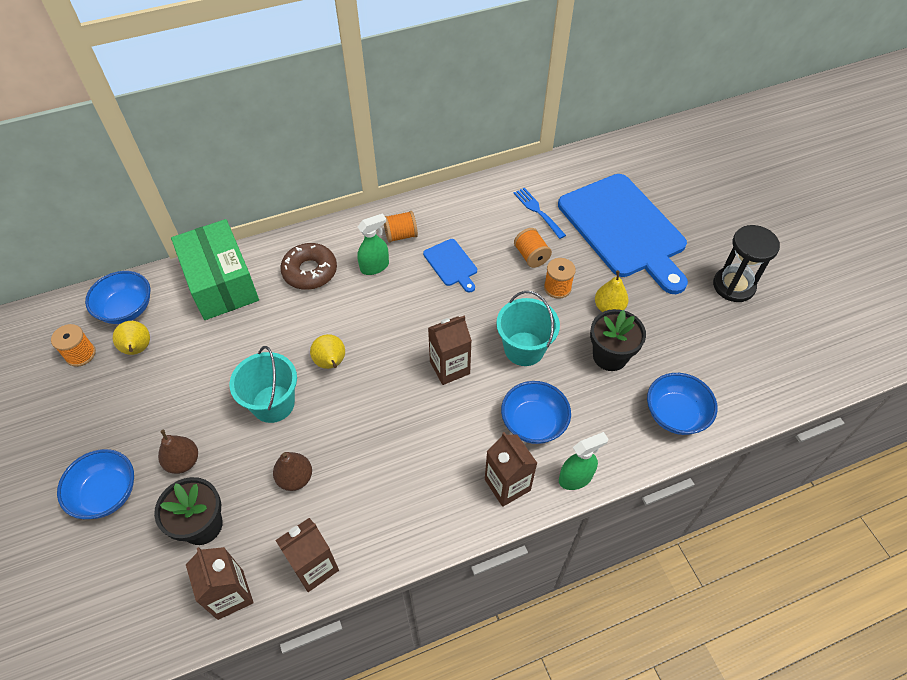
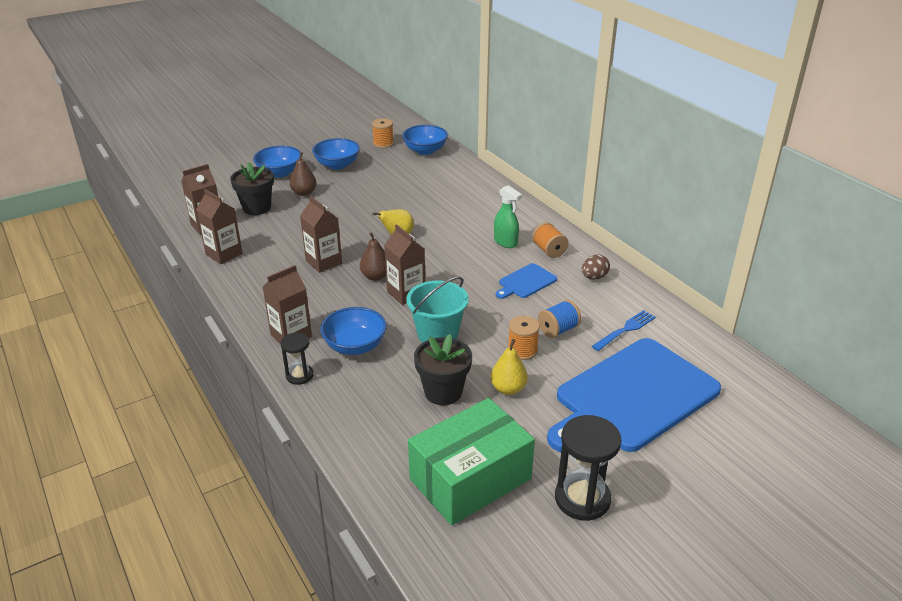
camera: 80 degrees right, 20 degrees down
yellow pear [113,321,150,355] -> none
green box [171,219,259,320] -> green box moved to [408,398,535,526]
turquoise bucket [229,346,297,423] -> none
brown pear [273,452,312,491] -> brown pear moved to [360,232,386,281]
brown donut [280,243,337,290] -> none
orange spool [514,228,552,268] -> blue spool [538,300,581,338]
green spray bottle [559,432,608,490] -> black hourglass [280,333,314,385]
blue bowl [647,373,718,435] -> blue bowl moved to [312,138,360,170]
none -> brown carton [300,196,342,273]
none -> brown egg [582,255,610,280]

